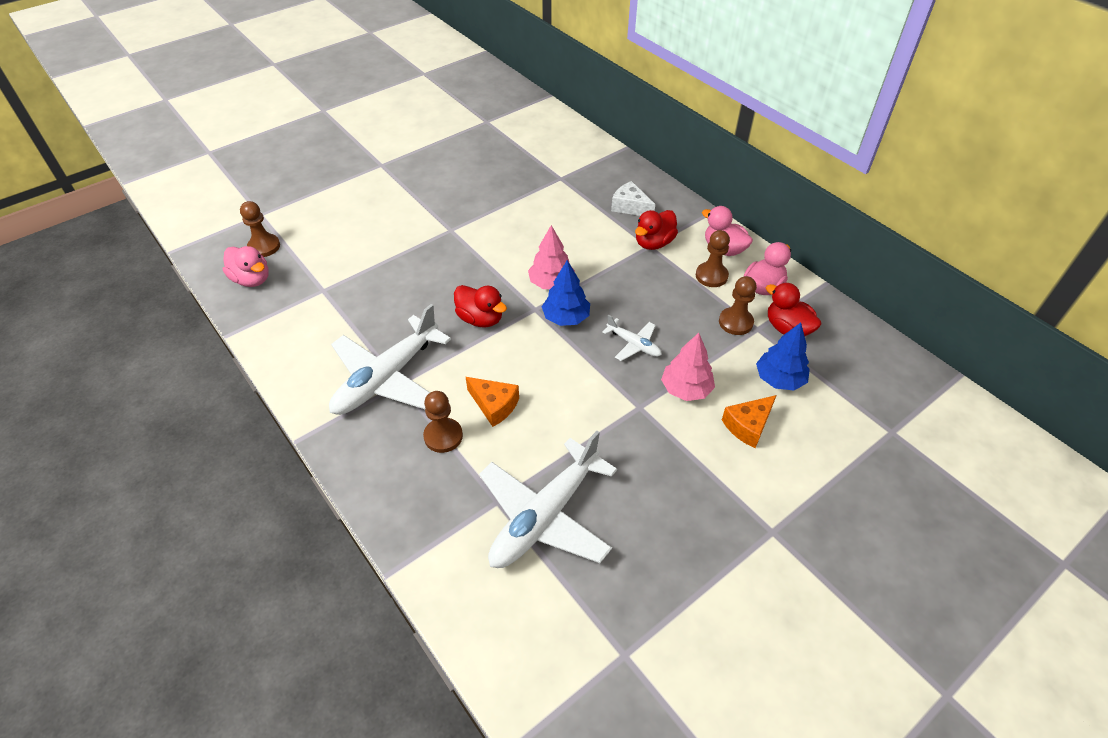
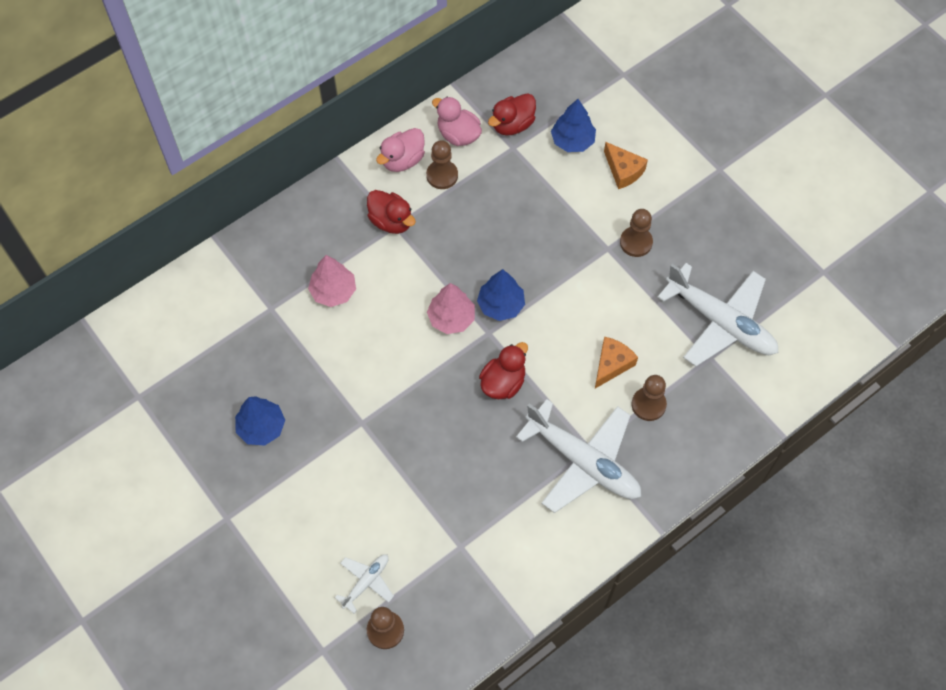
camera: 90 degrees left, 15 degrees up
pink duck [223,246,269,287] -> none
white plane [602,315,662,361] -> white plane moved to [335,554,394,614]
white cheese [611,181,655,216] -> none
pink tree [661,333,715,401] -> pink tree moved to [308,255,356,307]
brown pawn [719,276,757,335] -> brown pawn moved to [620,209,653,257]
none -> blue tree [235,396,285,446]

